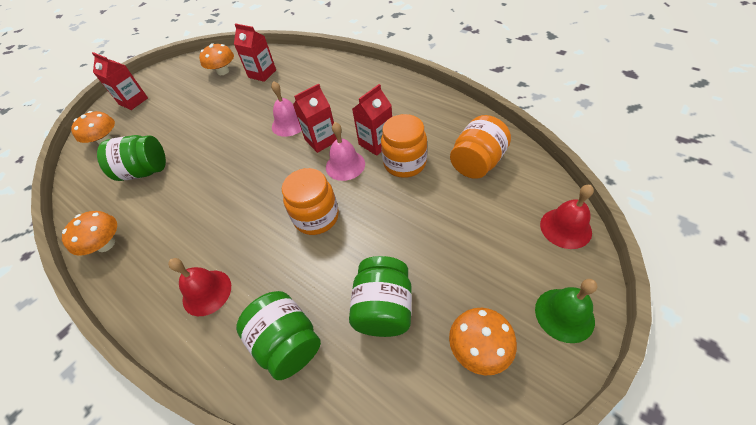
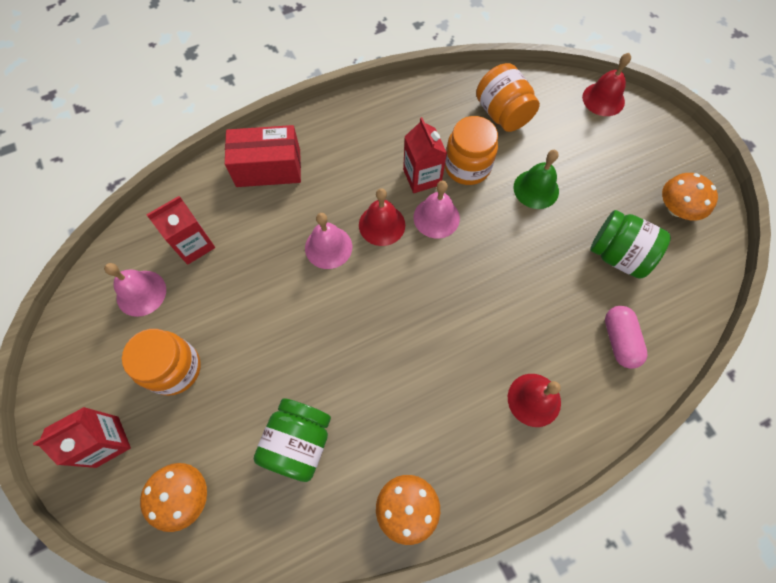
camera: 70 degrees left, 15 degrees up
orange mushroom [199,43,234,75] -> pink bell [104,263,166,317]
green jar [236,291,321,380] -> pink capsule [605,306,648,369]
orange jar [282,168,339,235] -> orange jar moved to [122,329,201,396]
red carton [293,84,337,153] -> red bell [359,188,405,246]
green bell [535,279,597,343] -> green bell moved to [514,150,559,209]
none -> red box [225,125,301,187]

